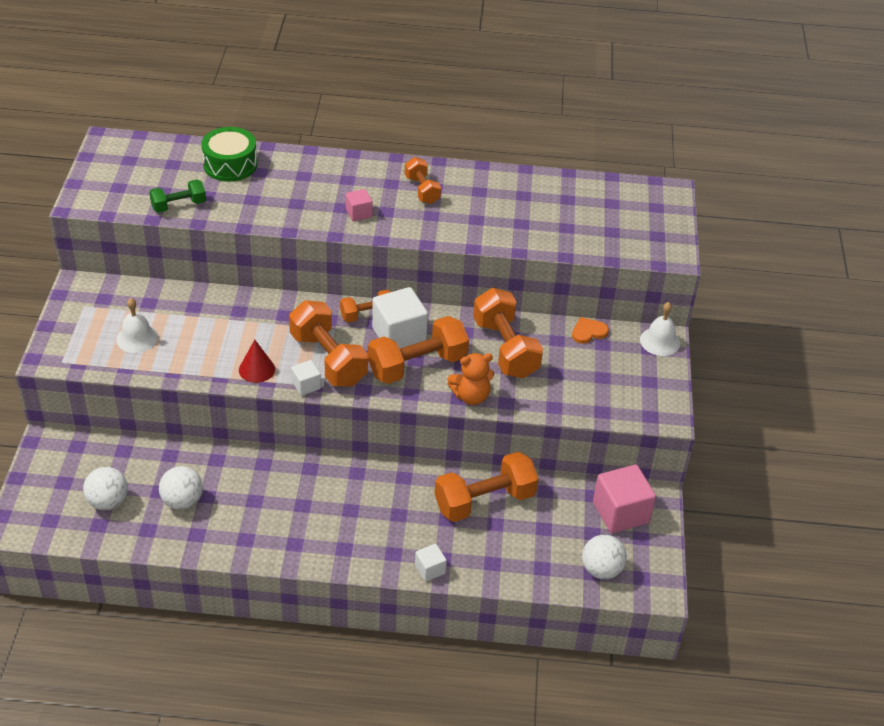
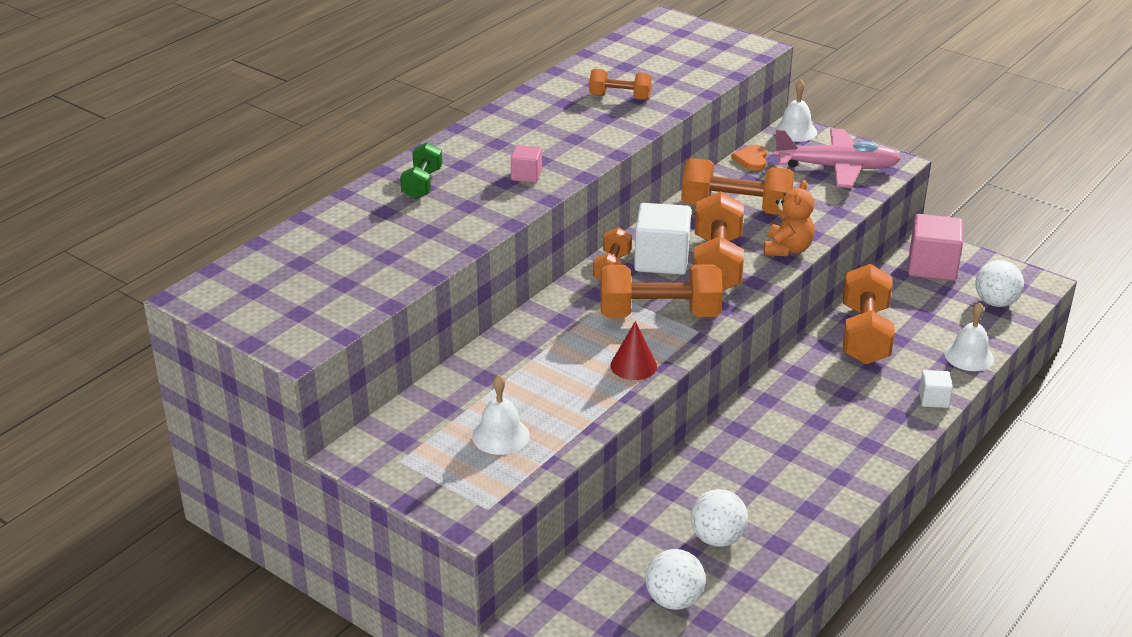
camera: 55 degrees left, 10 degrees down
green dumbbell [149,179,206,213] -> green dumbbell moved to [400,142,442,199]
green drum [201,127,257,182] -> none
white cube [291,360,321,396] -> none
orange dumbbell [405,157,441,204] -> orange dumbbell moved to [589,69,652,100]
none -> pink plane [773,128,901,188]
none -> white bell [944,303,994,371]

